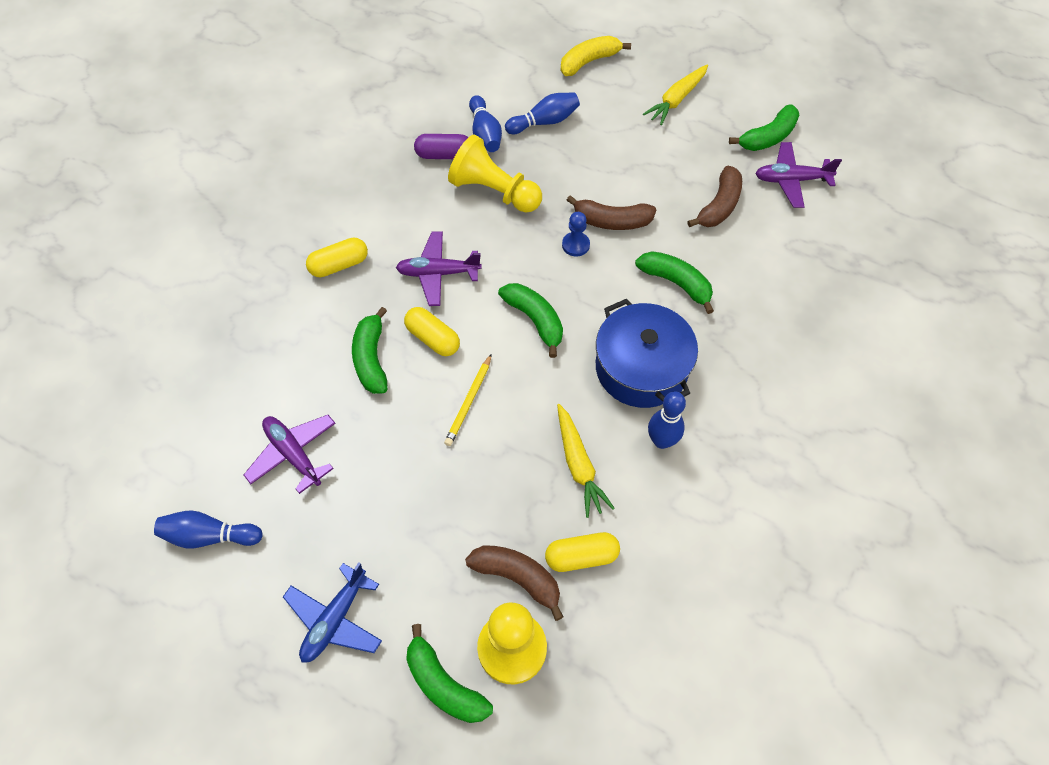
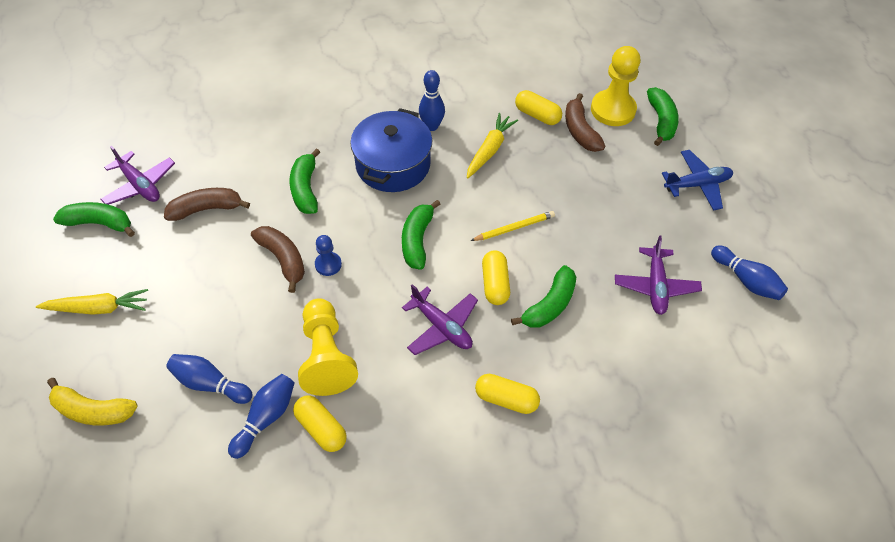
camera: 135 degrees left, 5 degrees down
purple capsule [414,134,468,159] -> yellow capsule [293,395,347,452]

